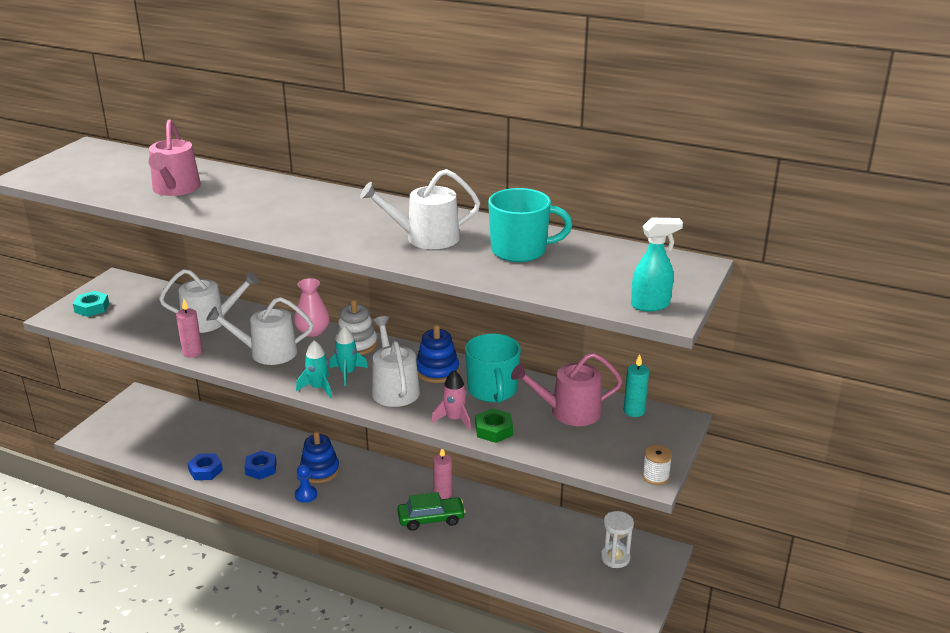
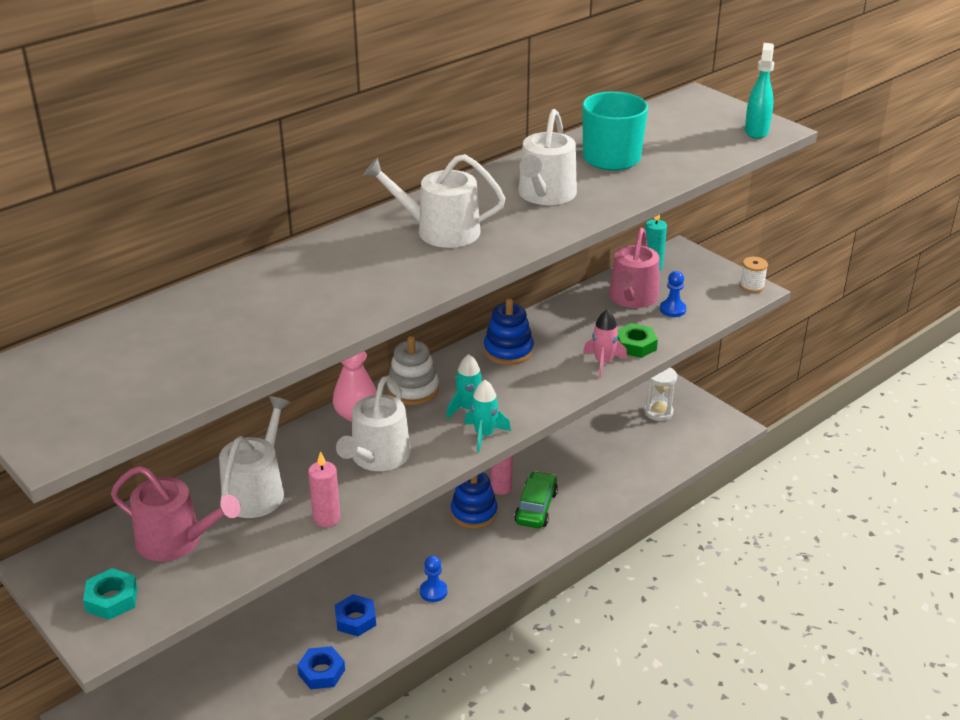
camera: 65 degrees left, 5 degrees up
pink watering can [149,120,201,196] -> pink watering can moved to [111,466,241,561]
blue stacking toy [300,431,340,483] -> blue stacking toy moved to [451,472,497,529]
white watering can [372,316,420,407] -> white watering can moved to [363,154,506,248]
turquoise mug [465,334,521,403] -> none
none -> blue pawn [660,271,686,317]

